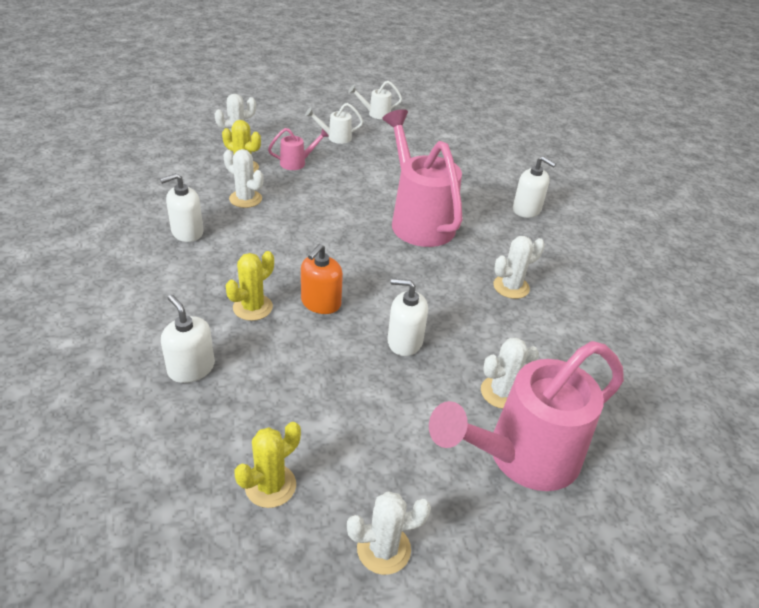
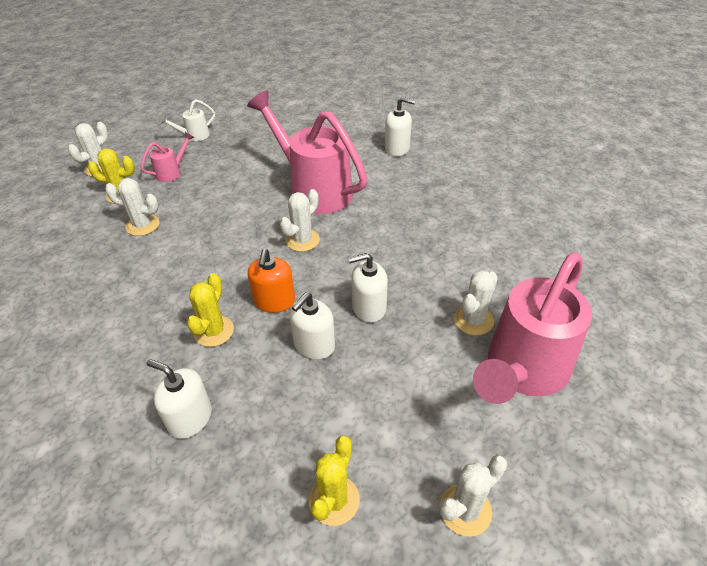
camera: 20 degrees left, 5 degrees up
white soap dispenser [160,173,204,242] -> white soap dispenser moved to [289,293,335,360]
white watering can [348,81,402,119] -> none
white cactus [493,236,545,299] -> white cactus moved to [280,189,320,252]

